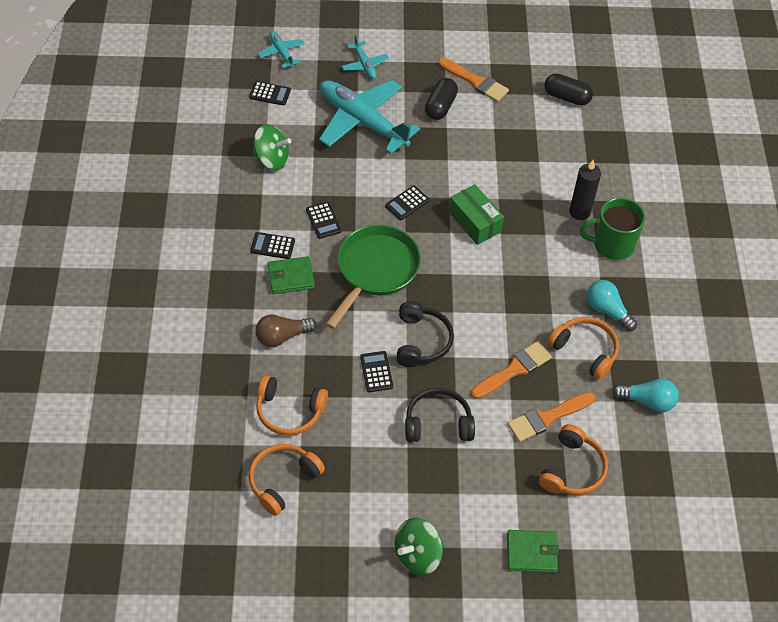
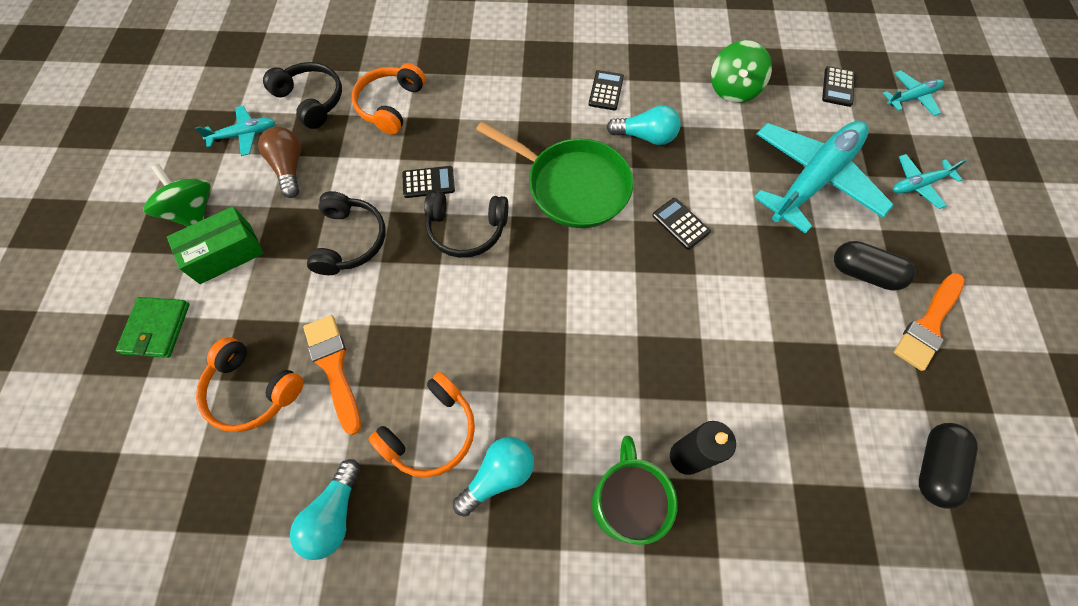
camera: 95 degrees right, 10 degrees up
orange headphones [249,444,325,516] -> black headphones [263,62,342,129]
brown light bulb [255,314,317,347] -> brown light bulb moved to [258,127,301,198]
green wallet [267,256,315,294] -> none
black calculator [306,202,341,239] -> turquoise light bulb [607,105,681,145]
green box [449,184,504,245] -> green box moved to [167,206,264,284]
orange brush [471,341,552,399] -> none
none -> turquoise plane [195,106,275,156]

